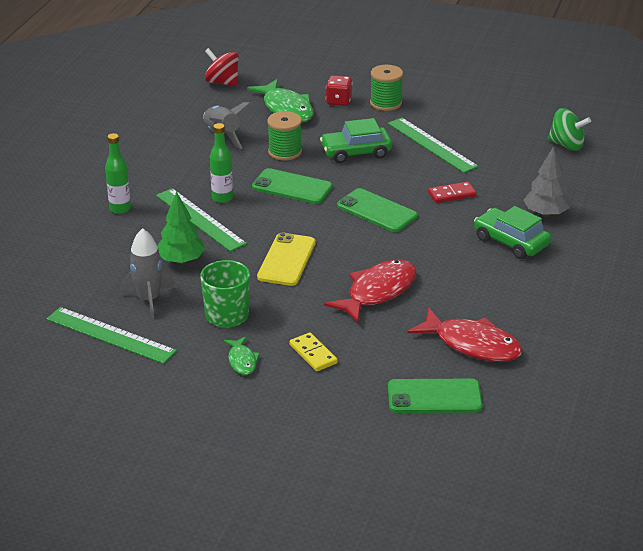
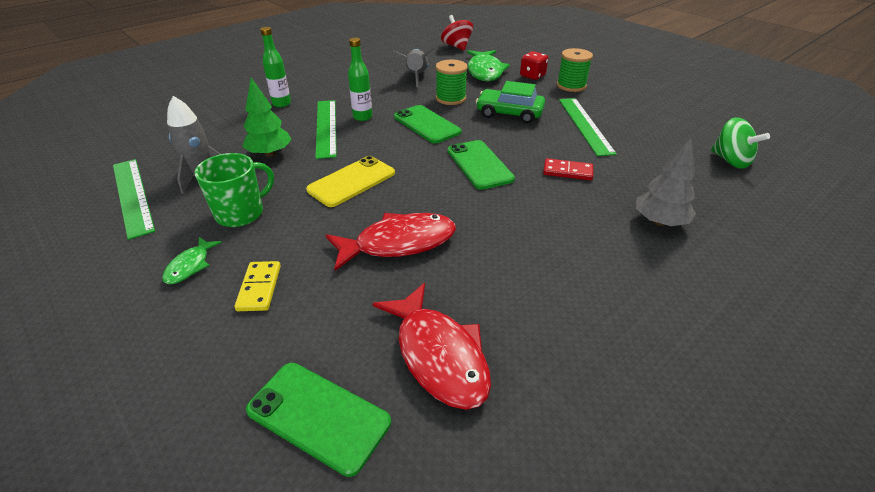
camera: 30 degrees right, 5 degrees up
green car [474,206,551,259] -> none

